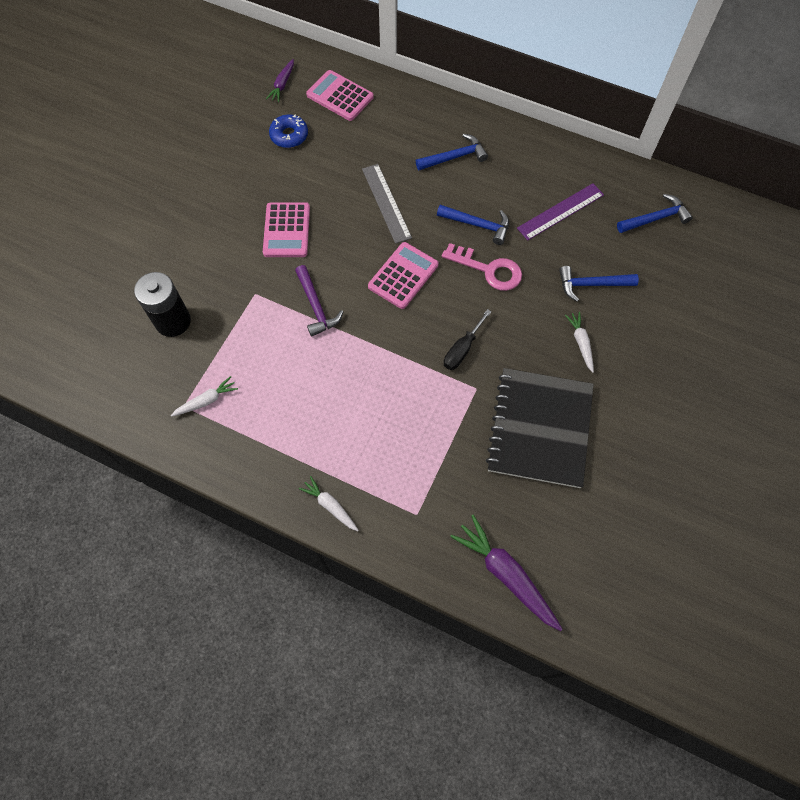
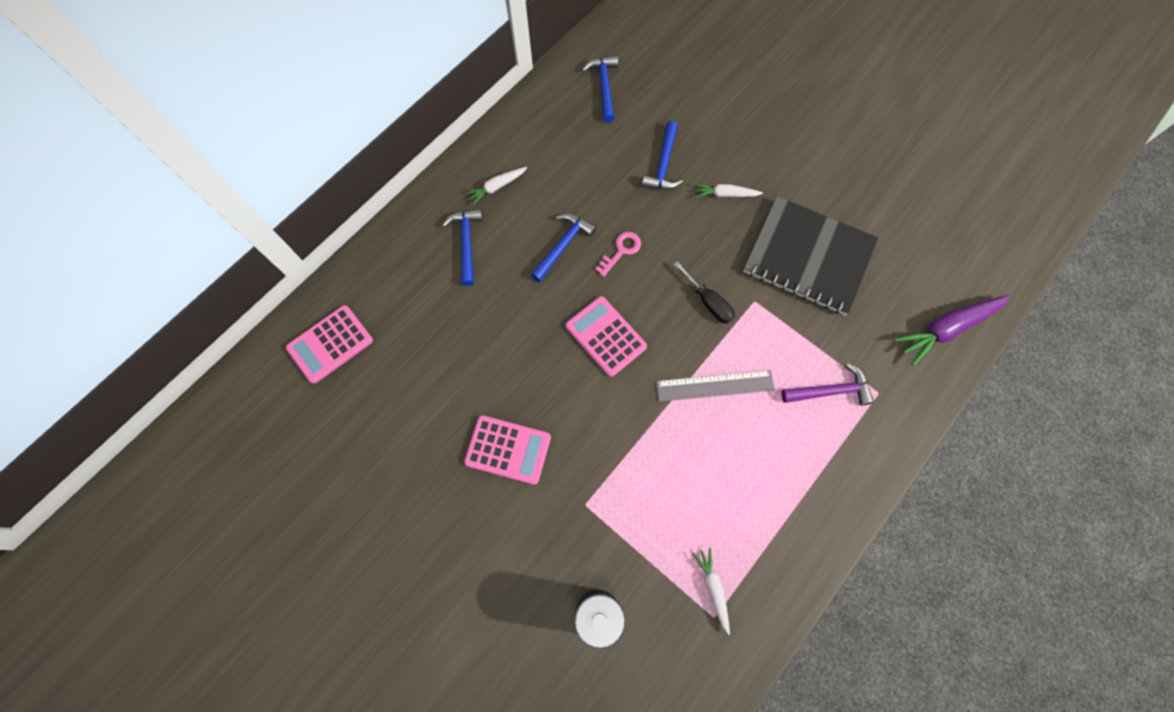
camera: 75 degrees left, 5 degrees up
purple carrot [266,59,294,102] -> none
blue donut [269,114,308,148] -> none
purple hammer [295,265,343,337] -> purple hammer moved to [781,363,874,406]
white carrot [299,476,359,531] -> white carrot moved to [465,167,527,205]
grey ruler [362,164,412,244] -> grey ruler moved to [656,370,775,402]
pink key [442,243,522,291] -> pink key [595,232,641,277], size x0.64
purple ruler [517,183,604,240] -> none

